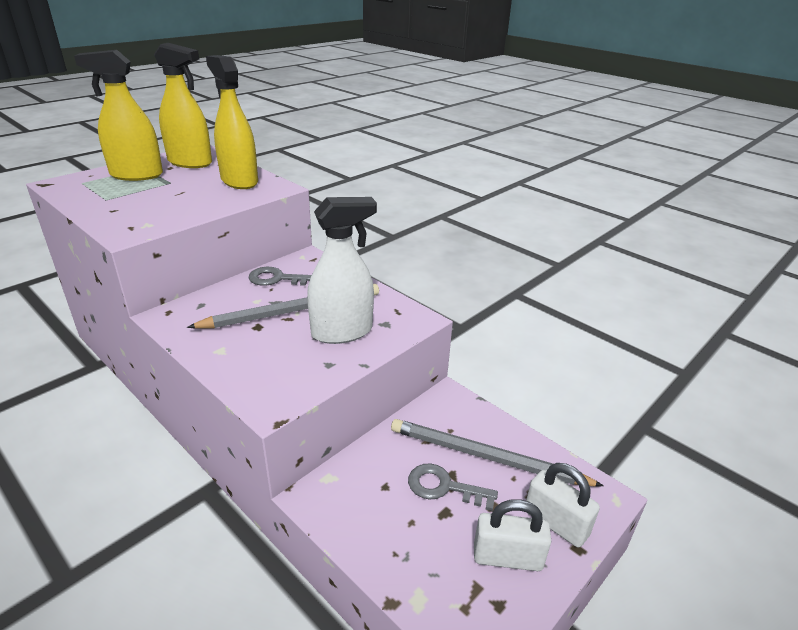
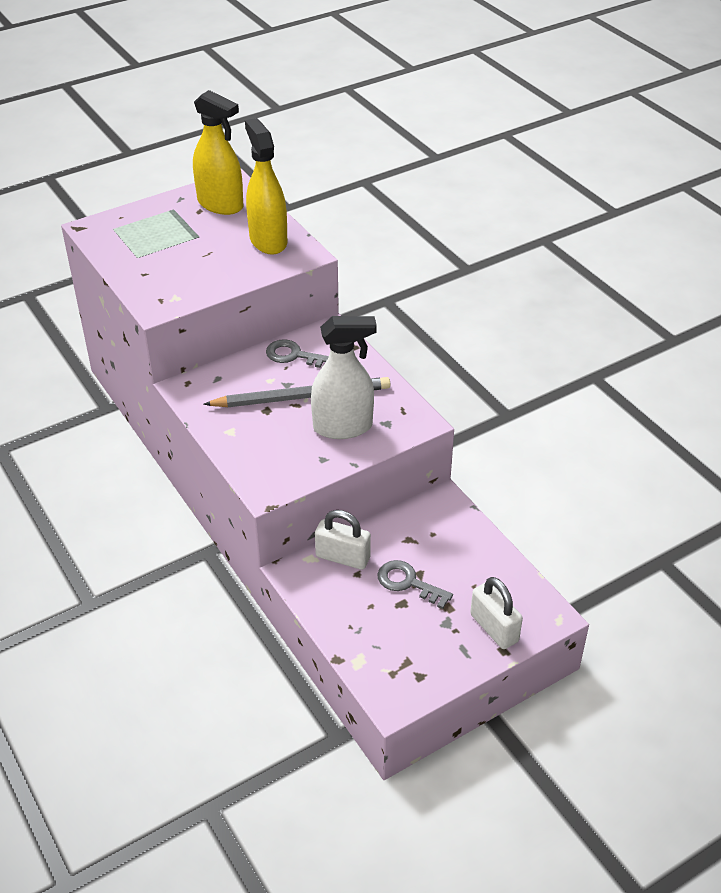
camera: 15 degrees right, 10 degrees up
yellow spray bottle [74,50,163,181] -> none
grey pencil [391,419,604,487] -> none
white padlock [474,499,551,571] -> white padlock moved to [315,510,371,570]

